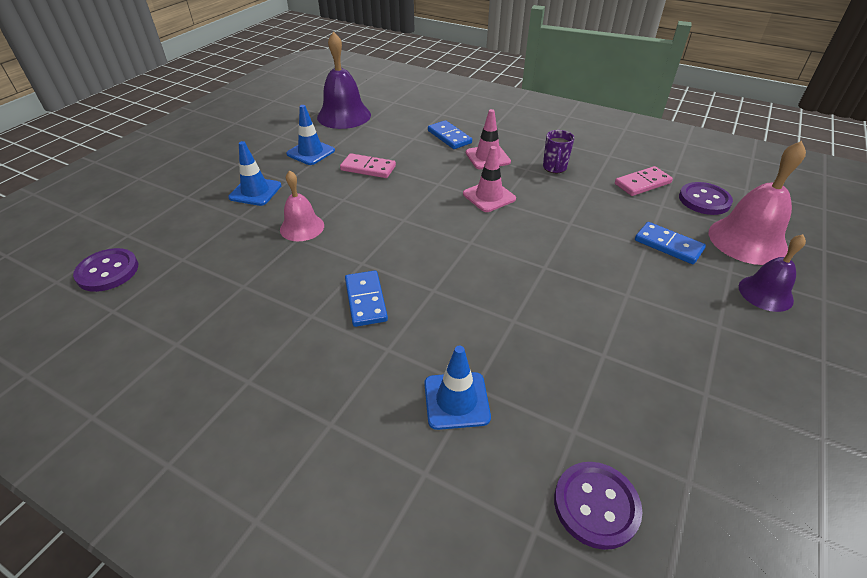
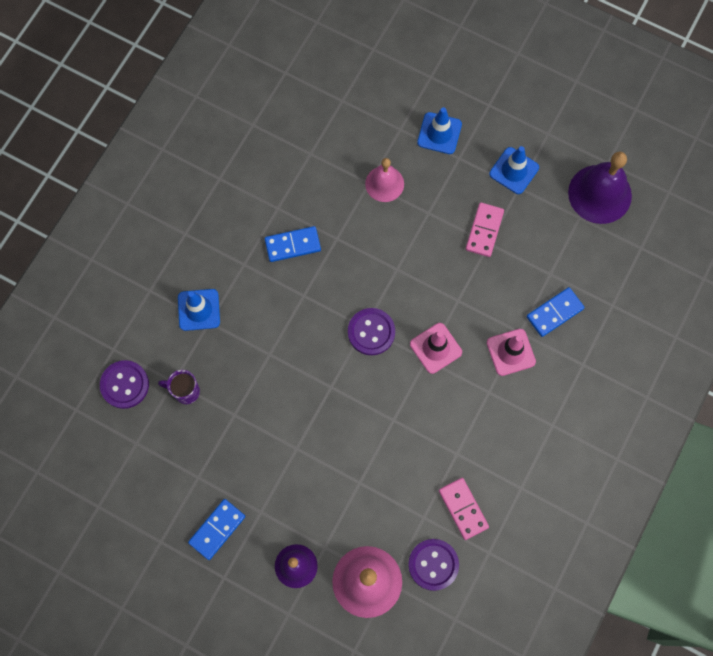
camera: 90 degrees right, 30 degrees up
purple button [73,248,138,292] -> purple button moved to [348,308,395,355]
purple mug [543,130,574,173] -> purple mug moved to [158,370,200,404]
blue domino [635,222,706,264] -> blue domino moved to [188,499,245,560]

